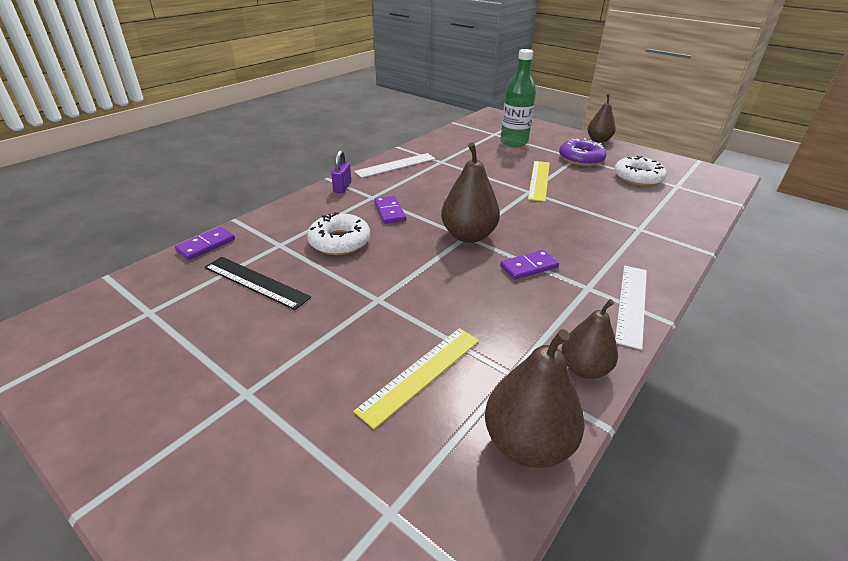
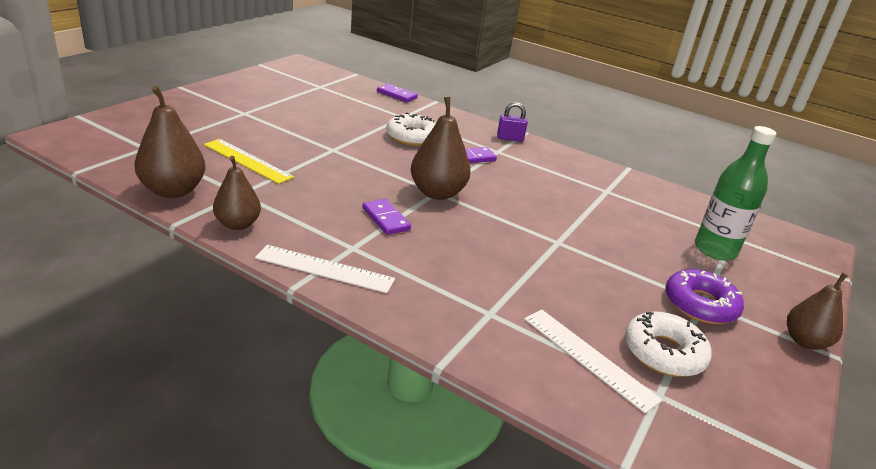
camera: 80 degrees right, 5 degrees down
black ruler [204,257,311,310] -> none
white ruler [354,153,436,178] -> white ruler moved to [524,310,662,414]
yellow ruler [528,161,550,202] -> none

